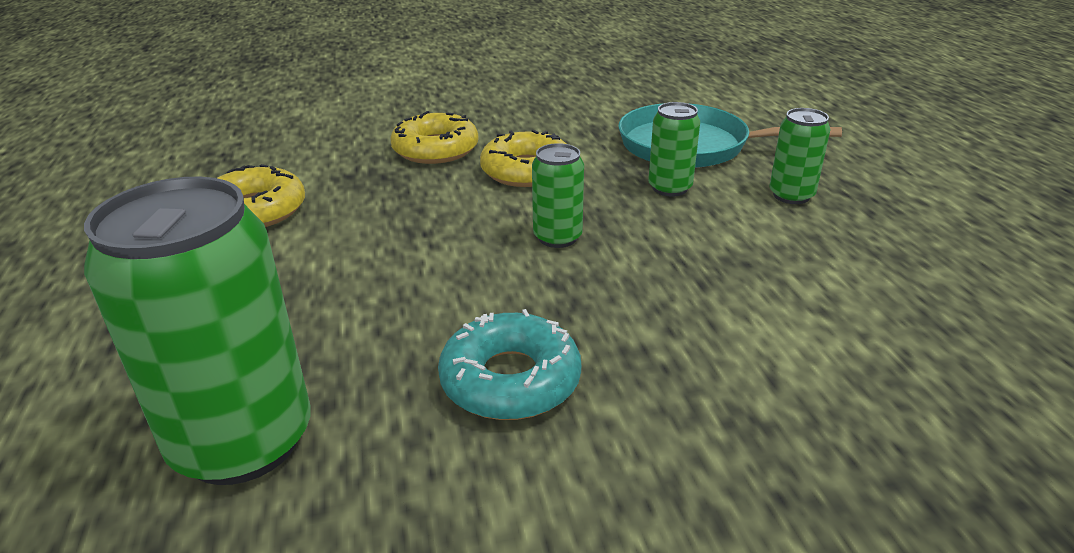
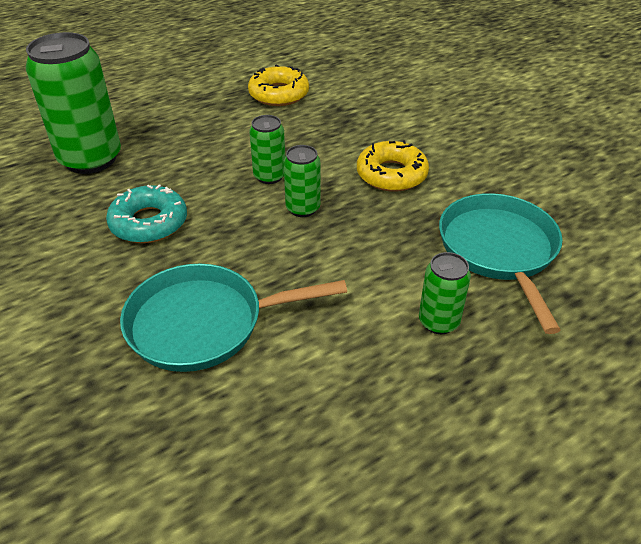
camera: 70 degrees right, 10 degrees up
yellow donut [390,111,479,164] -> none
green can [648,102,700,197] -> green can moved to [249,115,285,184]
none -> turquoise pan [120,264,347,372]

